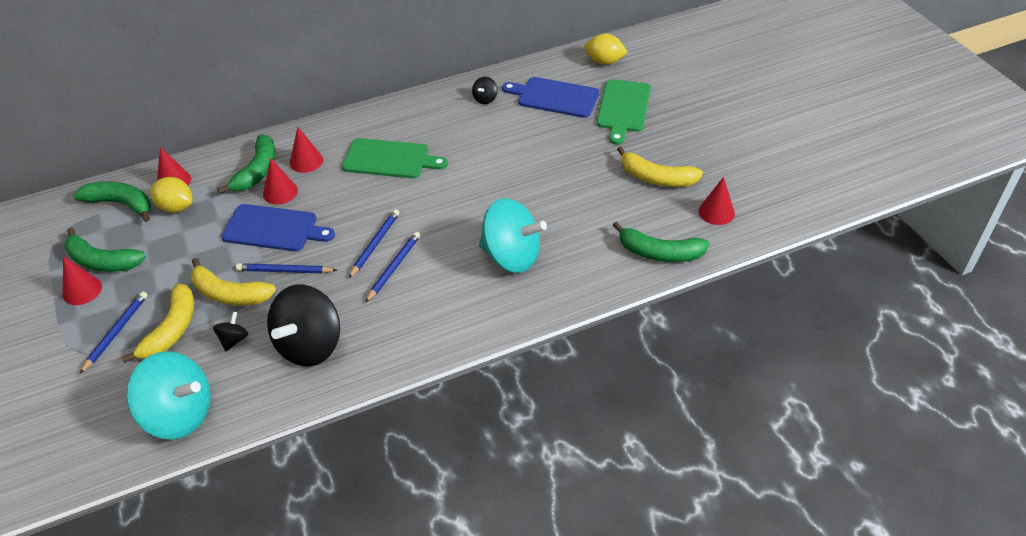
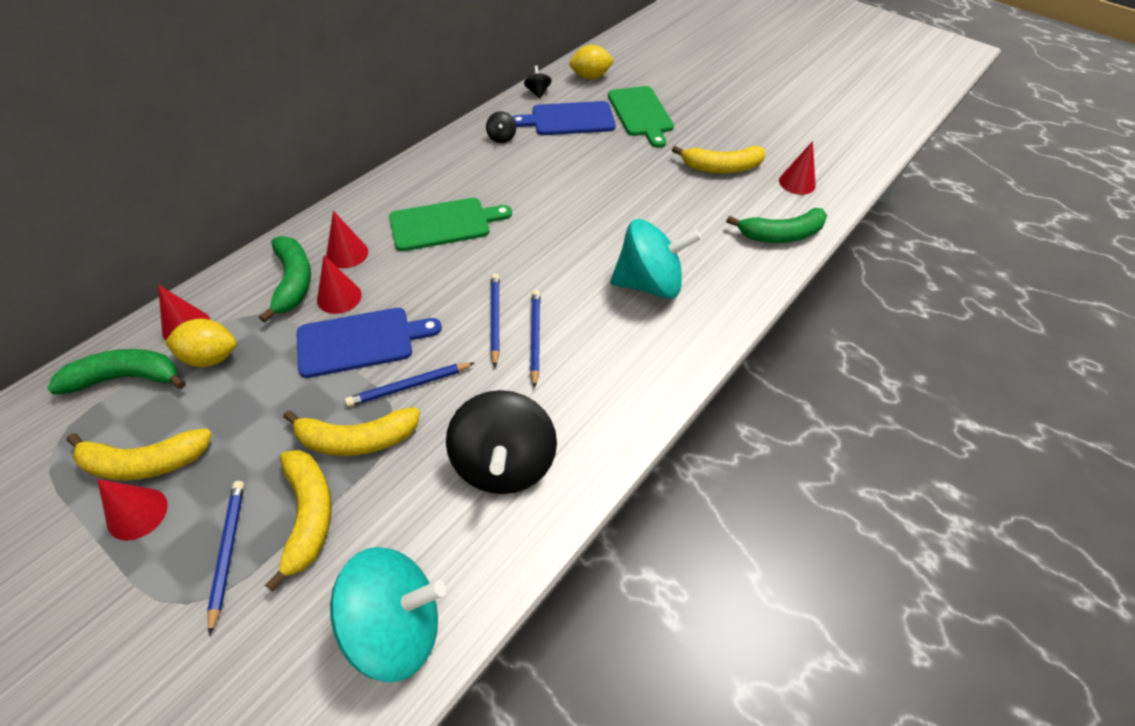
camera: 30 degrees left, 5 degrees up
green banana [65,227,146,272] -> yellow banana [67,428,212,481]
black spinning top [213,311,248,351] -> black spinning top moved to [524,65,552,99]

